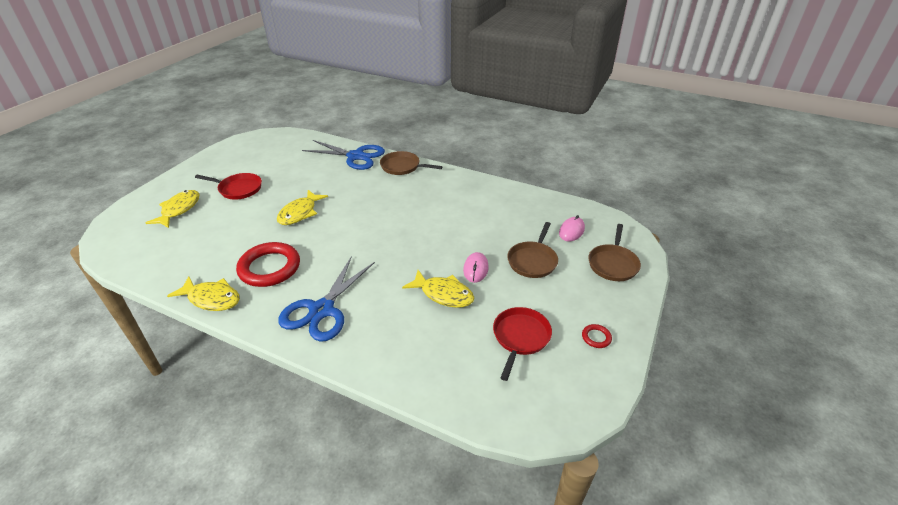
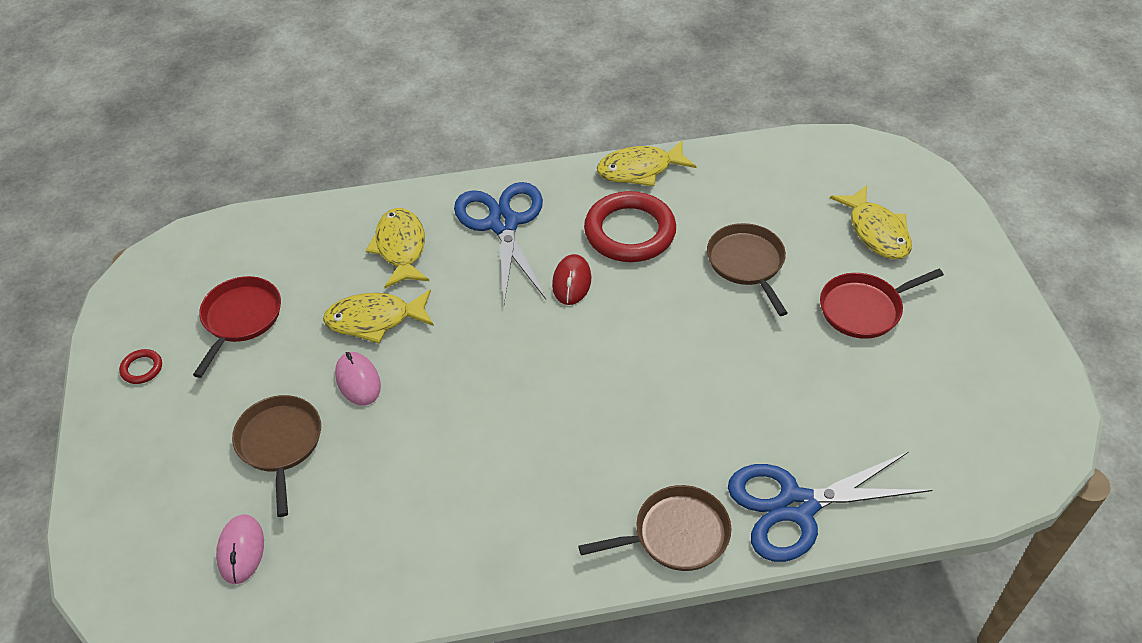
camera: 145 degrees right, 10 degrees up
yellow fish [277,190,328,225] -> yellow fish moved to [366,208,429,288]
red pan [493,307,552,381] -> red pan turned 150 degrees counterclockwise [193,276,281,378]
brown pan [588,224,641,281] -> brown pan moved to [707,223,787,316]
none -> red mouse [552,254,591,305]

